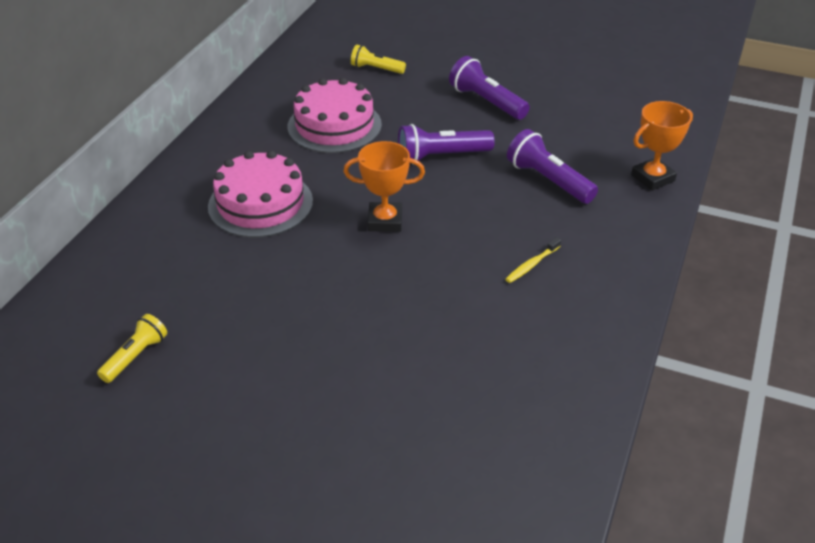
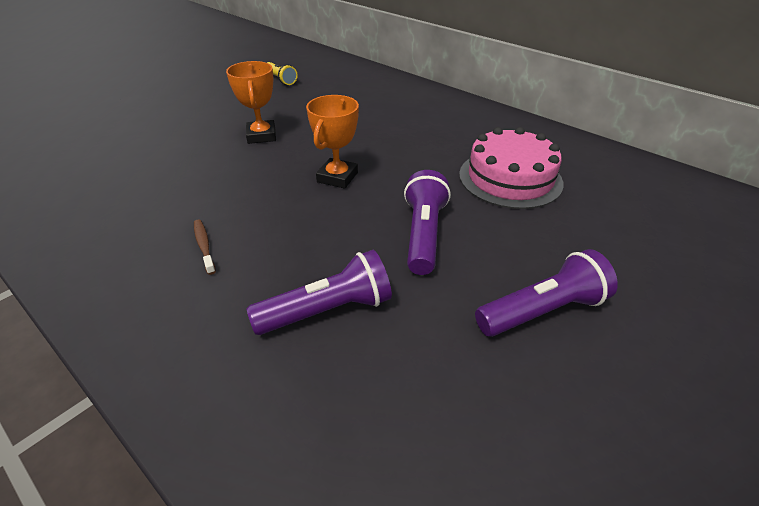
camera: 110 degrees right, 0 degrees up
pink cake [208,151,313,238] -> none
yellow flashlight [351,44,406,74] -> none
yellow toothbrush [505,237,561,283] -> brown toothbrush [194,220,216,275]
orange trophy [631,101,693,191] -> orange trophy moved to [226,61,276,144]

